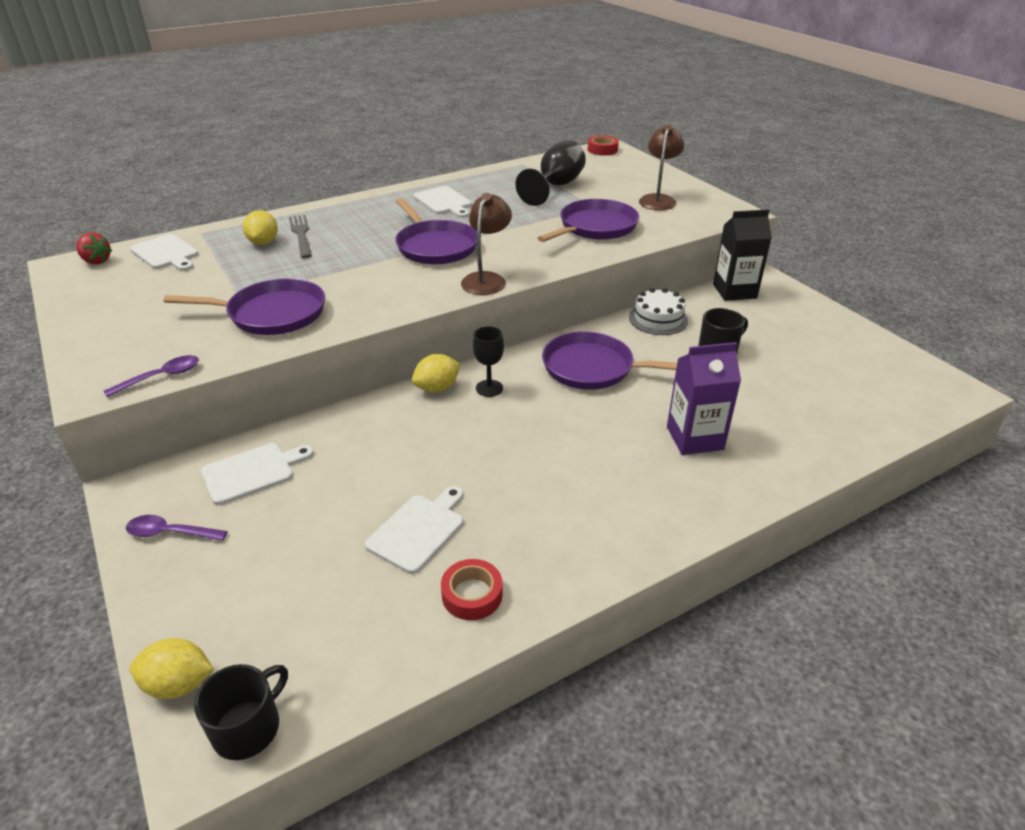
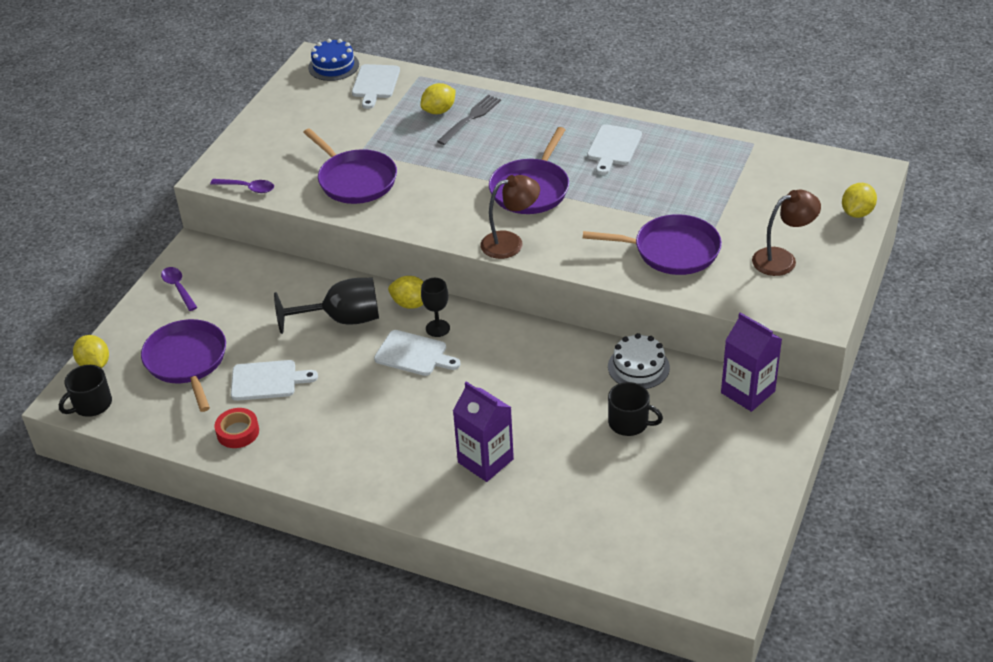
camera: 55 degrees right, 5 degrees up
red strawberry [76,232,112,264] -> blue cake [308,39,359,81]
black mug [194,664,288,760] -> black mug turned 135 degrees clockwise [59,365,112,417]
white cutting board [201,443,314,505] -> white cutting board moved to [374,330,460,376]
black goblet [516,140,586,206] -> black goblet moved to [274,278,379,334]
purple pan [542,331,677,390] -> purple pan moved to [141,319,226,412]
red tape [588,135,619,156] -> none
black carton [713,209,772,301] -> purple carton [721,312,782,412]
none -> yellow lemon [842,183,877,218]

